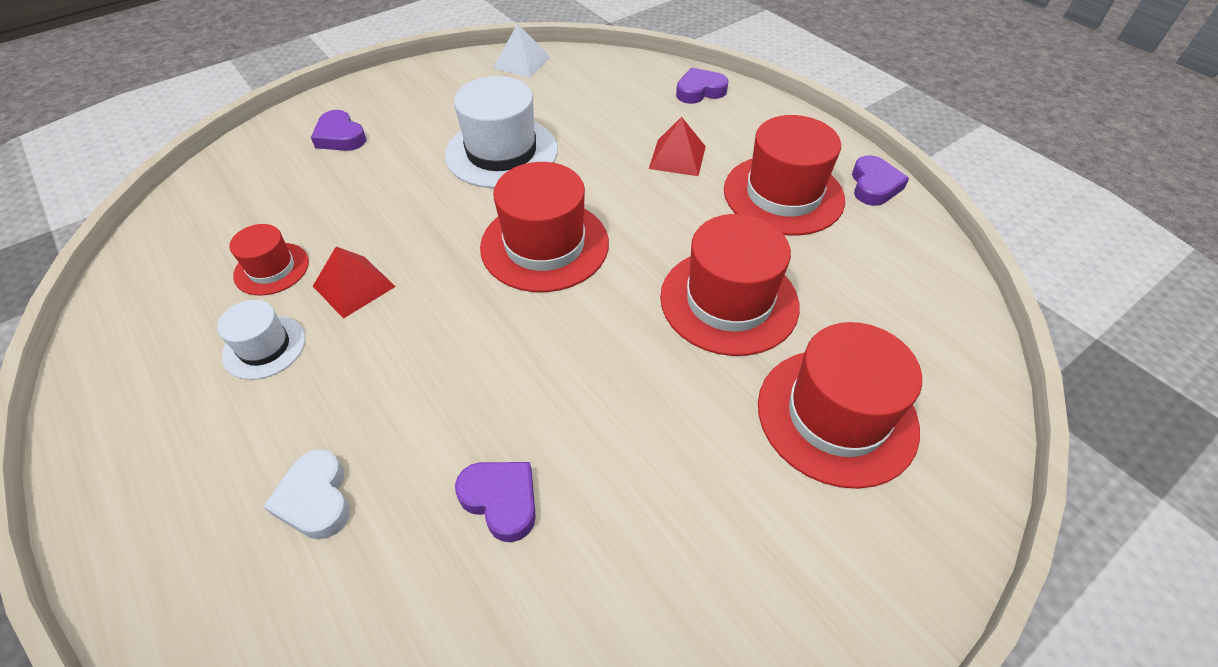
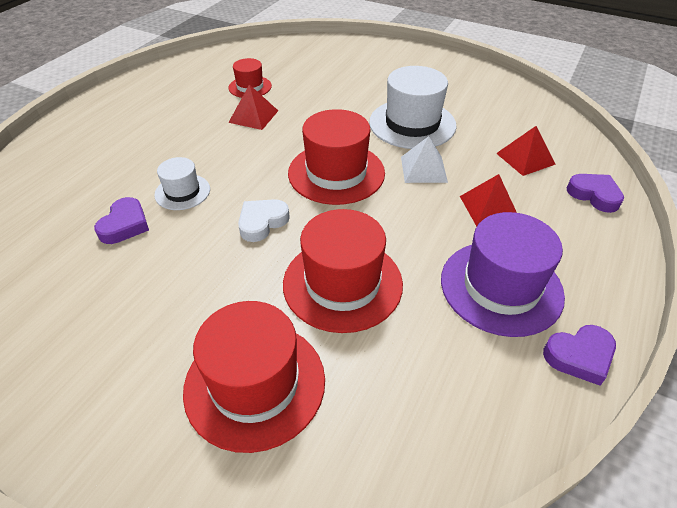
camera: 65 degrees right, 5 degrees down
white hat [217,300,305,380] -> white hat moved to [154,157,210,210]
white heart [263,449,350,540] -> white heart moved to [238,199,290,242]
purple heart [311,110,366,151] -> none
white pyramid [493,24,550,78] -> white pyramid moved to [401,136,448,183]
red hat [724,115,845,235] -> purple hat [441,212,565,337]
none -> red pyramid [496,126,556,176]

